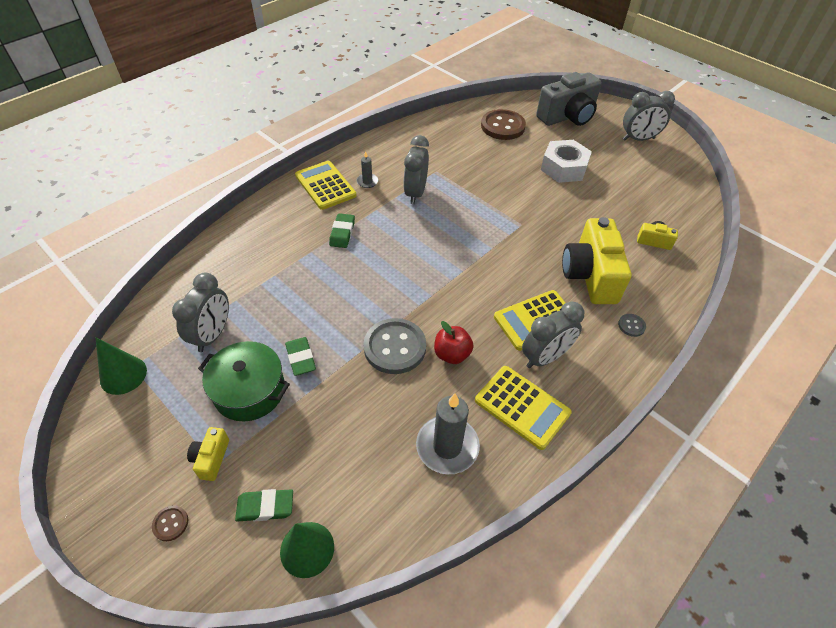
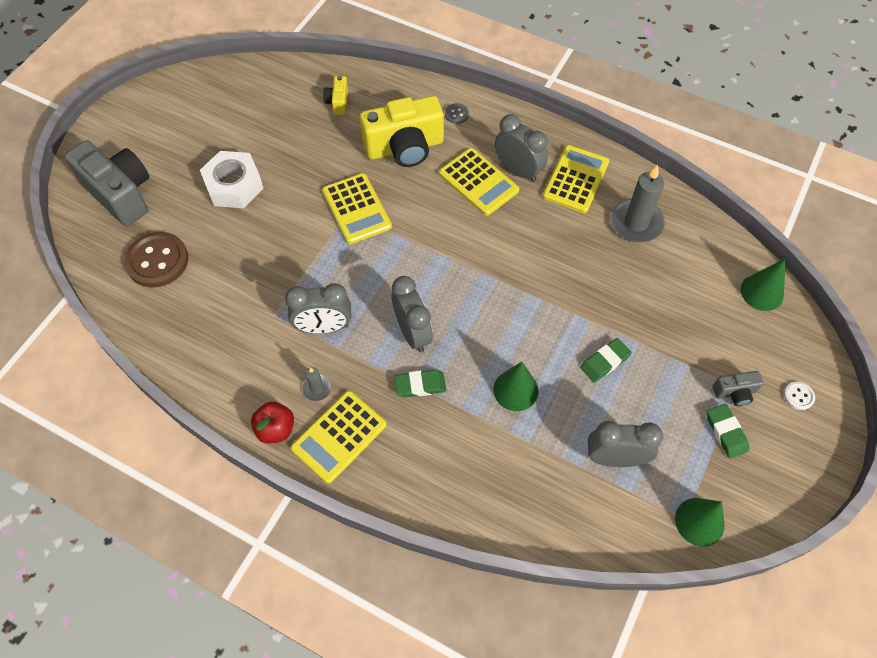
camera: 105 degrees left, 10 degrees up
brown button [152,506,188,541] -> white button [784,382,815,410]
yellow camera [187,427,229,481] -> grey camera [712,371,763,406]
green pot [198,341,290,422] -> none
green eraser [235,489,293,521] -> green eraser moved to [707,404,749,459]
grey button [363,318,426,374] -> none
red apple [434,321,474,364] -> red apple moved to [251,402,294,443]
grey clock [623,91,675,141] -> grey clock moved to [392,276,433,352]
none -> yellow calculator [322,173,392,244]
none -> green cone [493,362,539,411]

